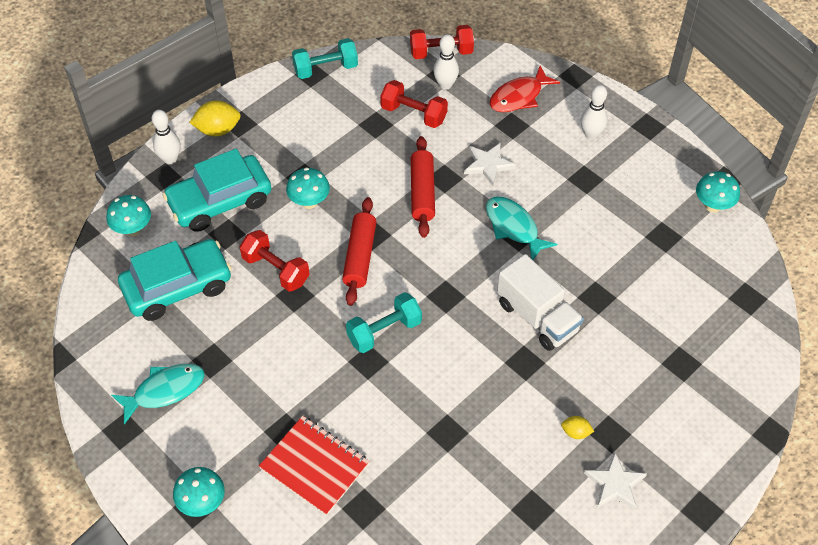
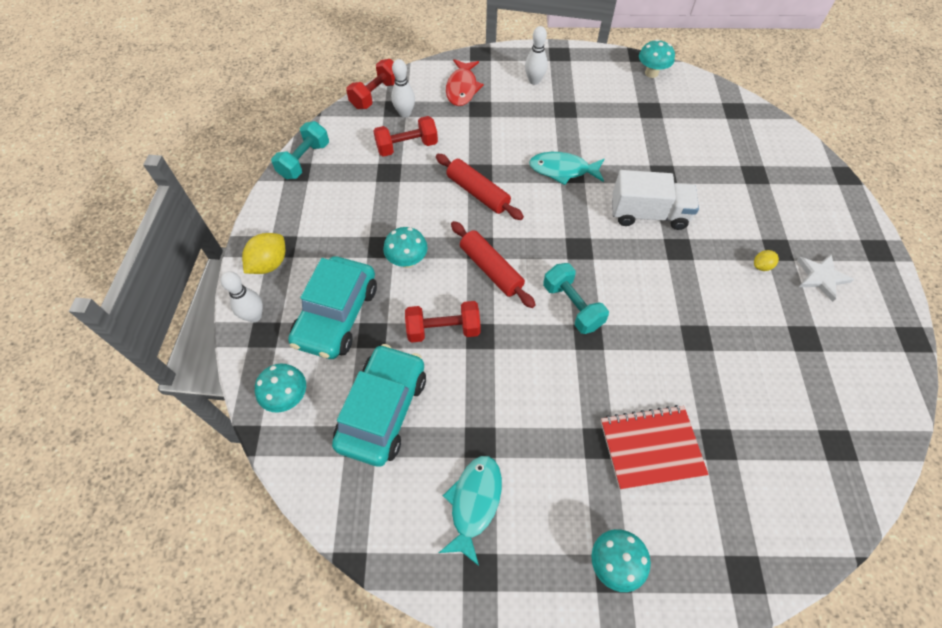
camera: 45 degrees left, 5 degrees up
turquoise dumbbell [346,292,422,353] -> turquoise dumbbell turned 45 degrees counterclockwise [543,263,609,334]
white star [464,143,516,186] -> none

